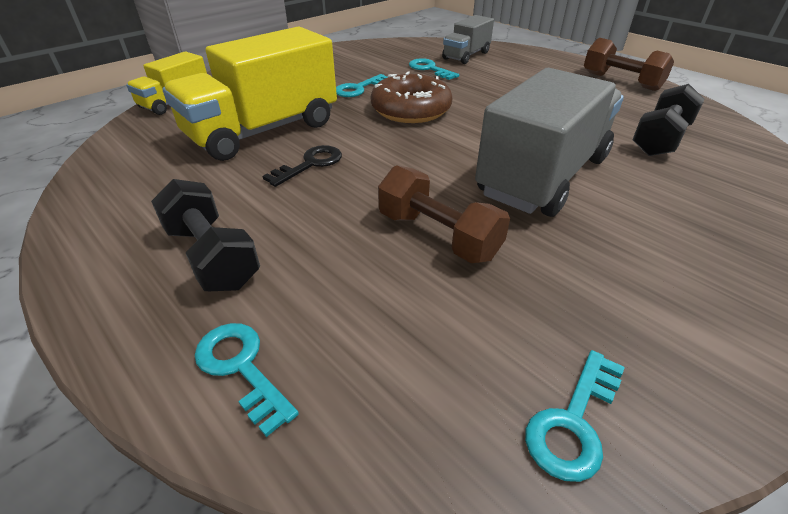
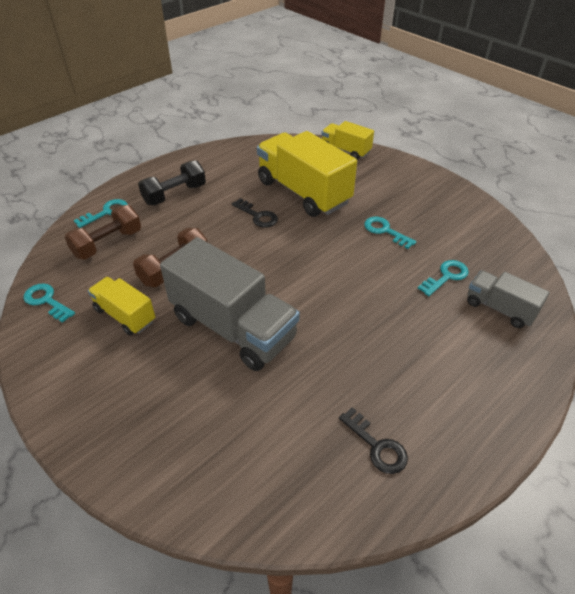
camera: 90 degrees right, 5 degrees up
brown donut [371,71,452,123] -> none
brown dumbbell [584,38,674,91] -> brown dumbbell moved to [64,205,141,260]
black dumbbell [632,84,705,156] -> none
none -> yellow truck [88,277,155,336]
none -> black key [339,407,408,474]

